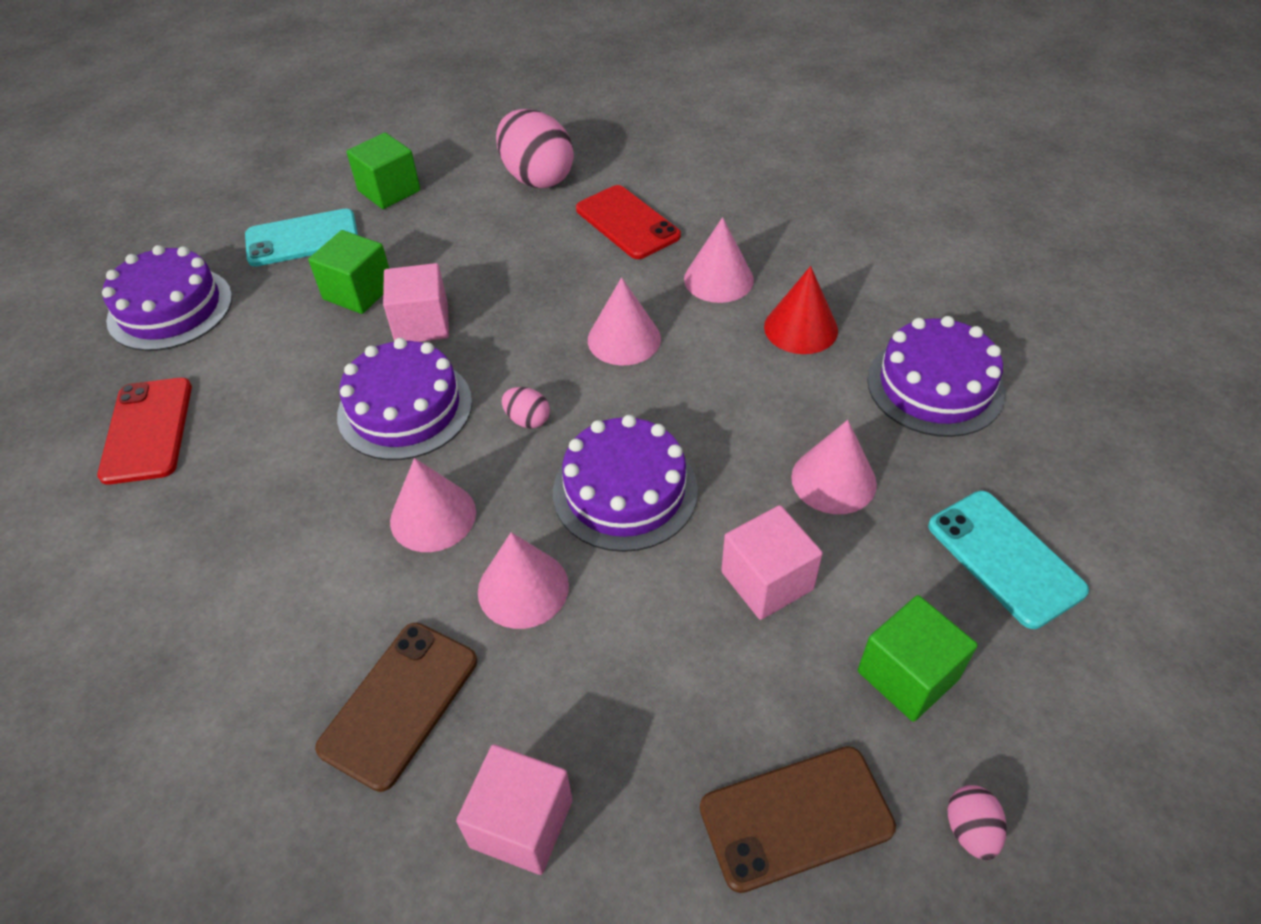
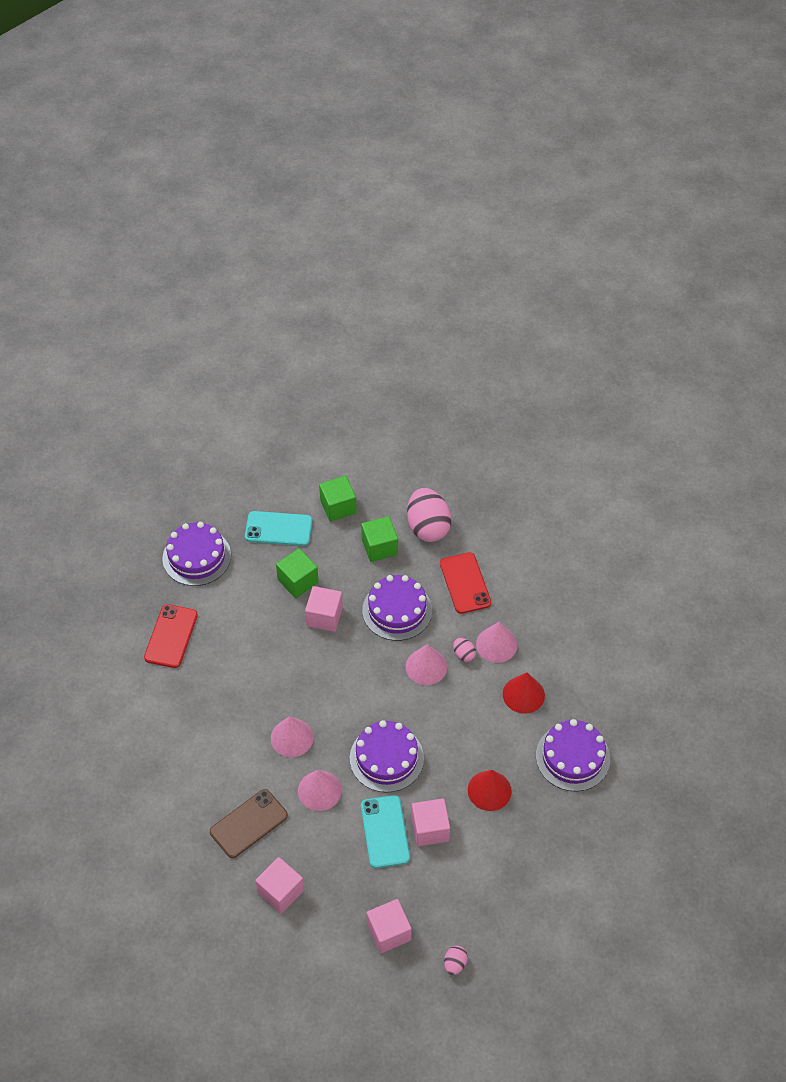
camera: 20 degrees right, 5 degrees up
purple cake [337,338,472,460] -> purple cake moved to [362,575,432,641]
pink egg [502,387,550,428] -> pink egg moved to [453,638,476,662]
brown phone [700,746,896,893] -> pink cube [367,899,412,953]
pink cone [791,420,877,514] -> red cone [468,770,512,811]
green cube [858,595,978,722] -> green cube moved to [361,516,398,562]
turquoise phone [928,491,1089,629] -> turquoise phone moved to [361,795,410,868]

